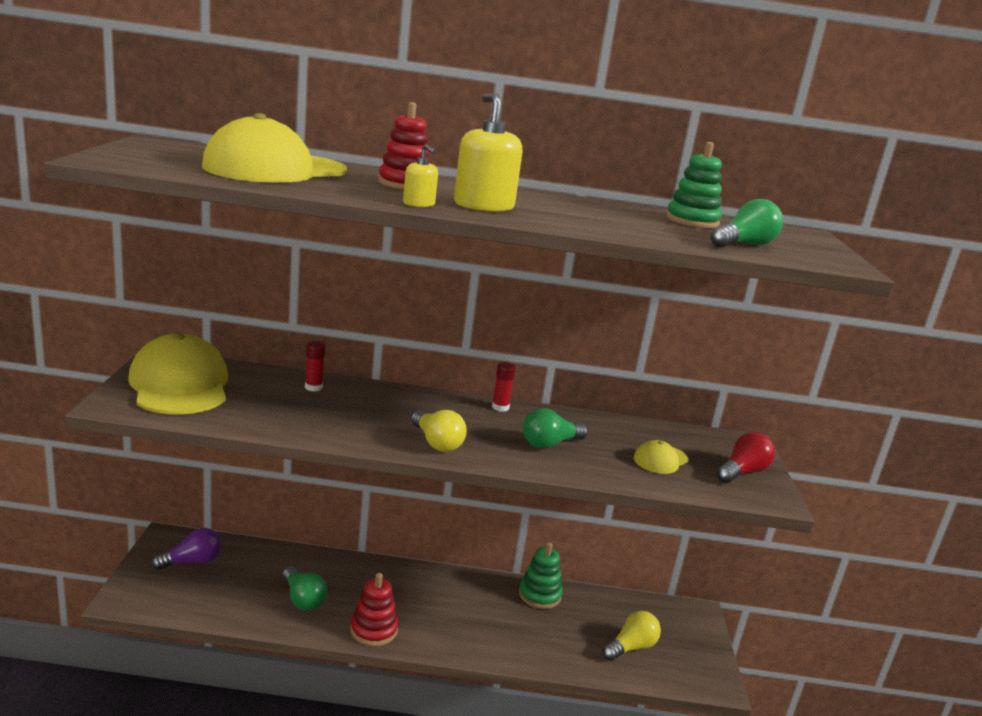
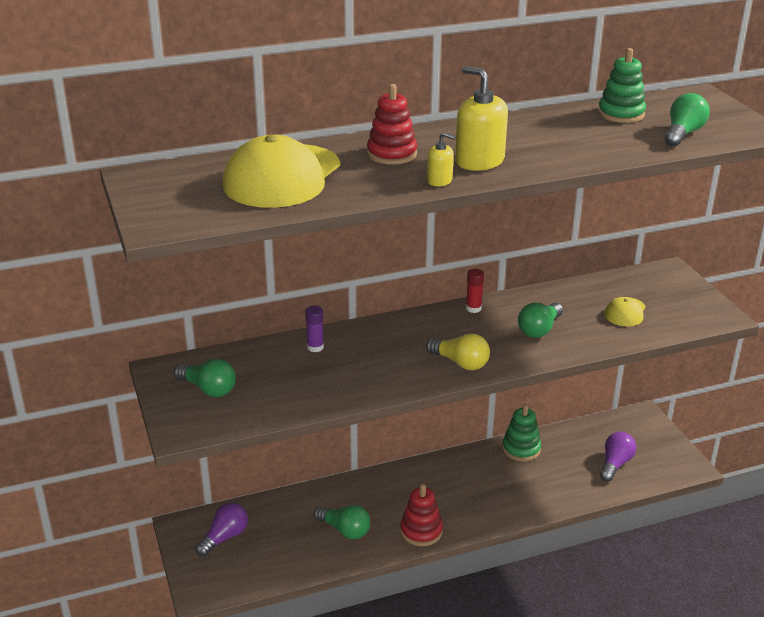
camera: 20 degrees left, 10 degrees up
yellow cap [128,333,228,414] -> green light bulb [174,359,236,397]
red glue stick [305,341,325,391] -> purple glue stick [305,306,324,352]
yellow light bulb [602,611,661,661] -> purple light bulb [600,432,636,481]
red light bulb [717,432,775,483] -> none

